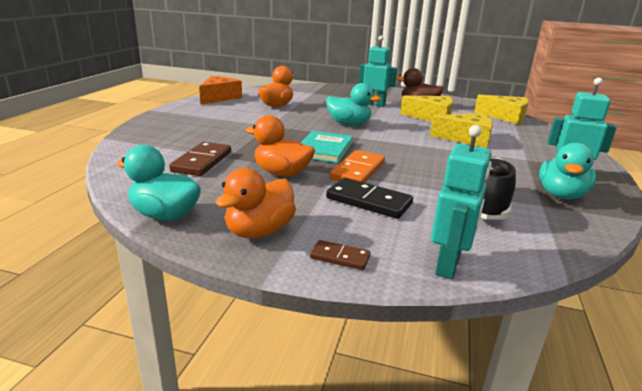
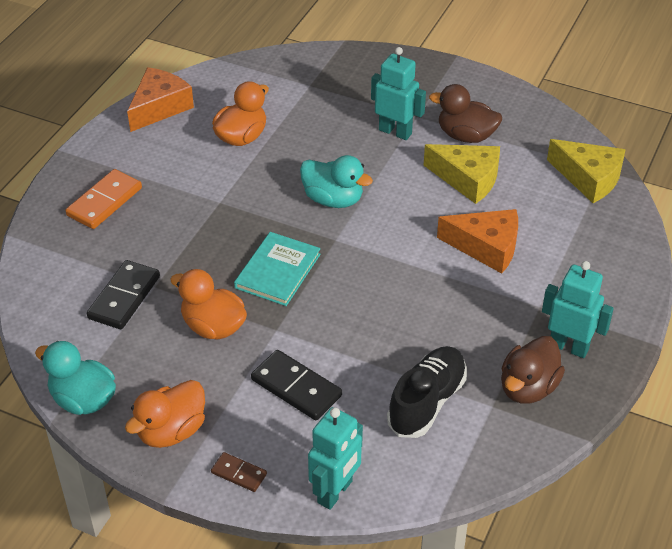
camera: 10 degrees right, 20 degrees up
brown domino [169,142,231,176] -> black domino [87,260,160,329]
orange domino [330,150,385,183] -> orange domino moved to [65,169,142,229]
yellow cheese [430,113,493,148] -> orange cheese [437,209,518,274]
turquoise duck [539,143,596,200] -> brown duck [501,336,565,404]

